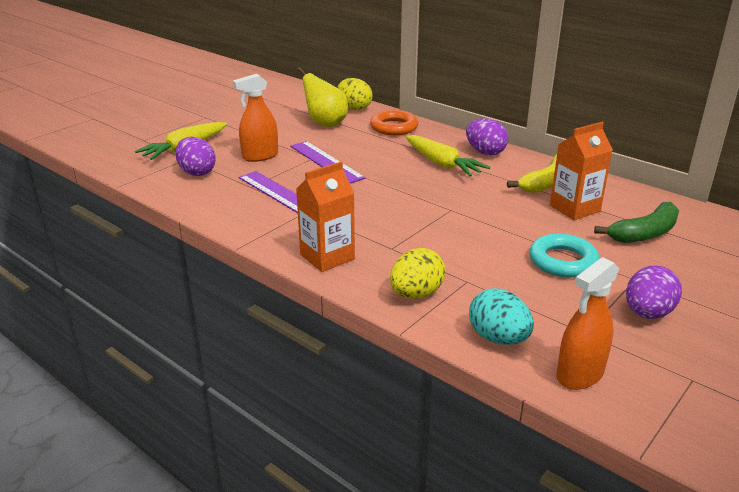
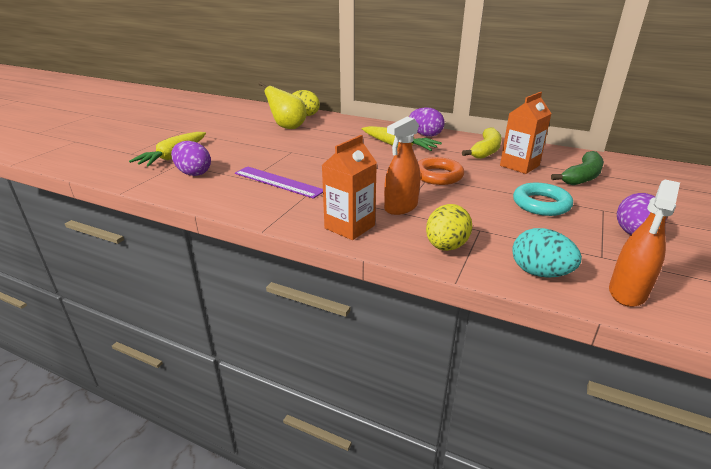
camera: 15 degrees left, 0 degrees up
orange spray bottle [233,74,278,162] -> orange spray bottle moved to [384,117,420,215]
purple ruler [290,141,365,183] -> none
orange ring [370,110,418,135] -> orange ring moved to [418,157,464,185]

